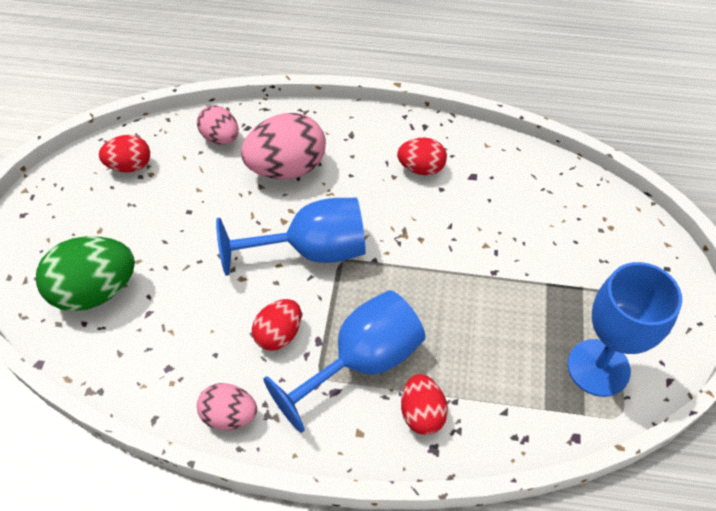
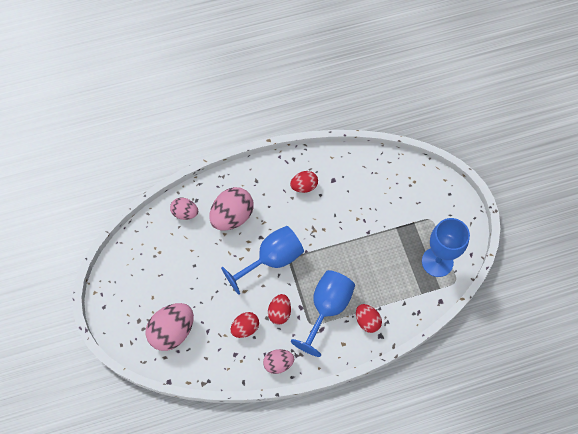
camera: 25 degrees left, 10 degrees up
green egg [36,236,135,312] -> pink egg [146,303,194,351]
red egg [99,135,150,172] -> red egg moved to [231,312,259,338]

